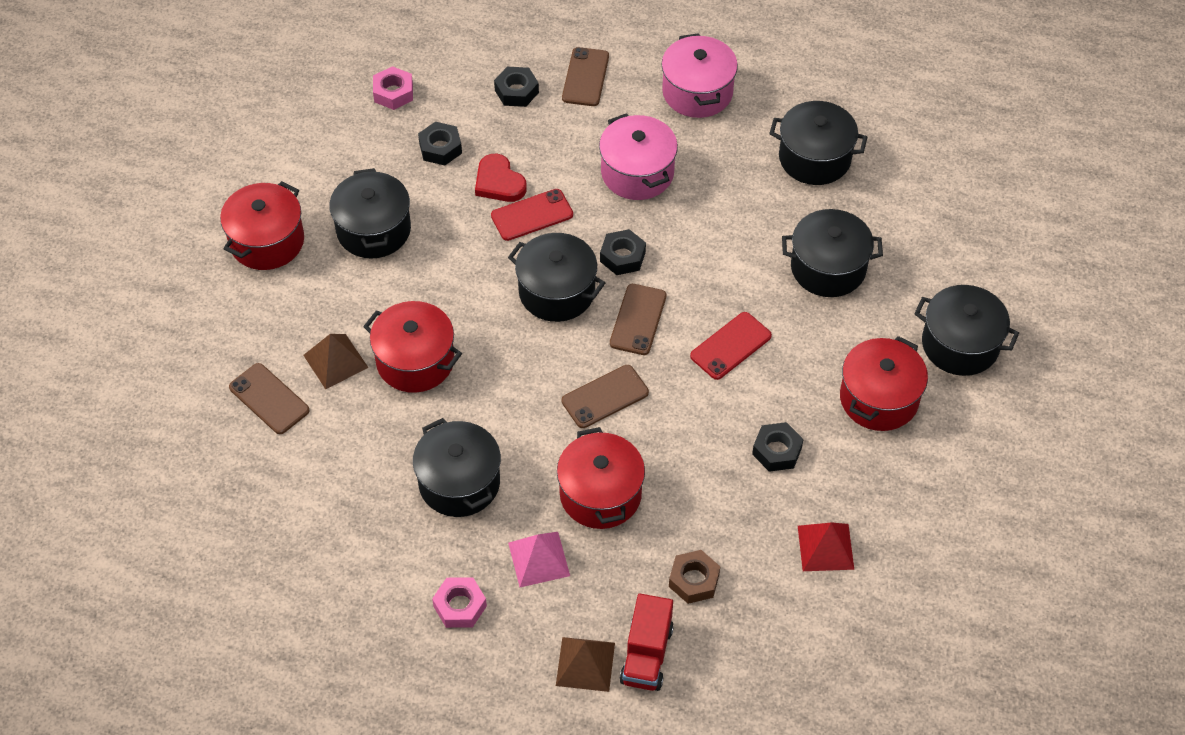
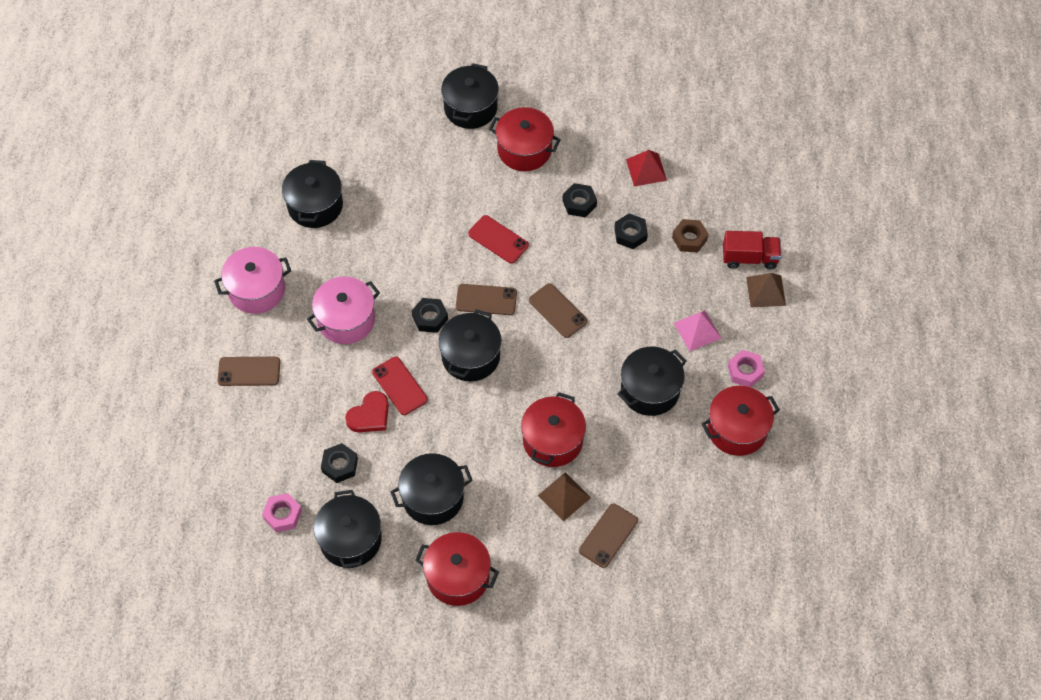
camera: 100 degrees left, 5 degrees up
black nut [494,67,539,107] -> black nut moved to [614,213,648,249]
red pot [557,427,645,529] -> red pot moved to [702,386,780,456]
black pot [782,209,883,297] -> black pot moved to [314,490,382,568]

